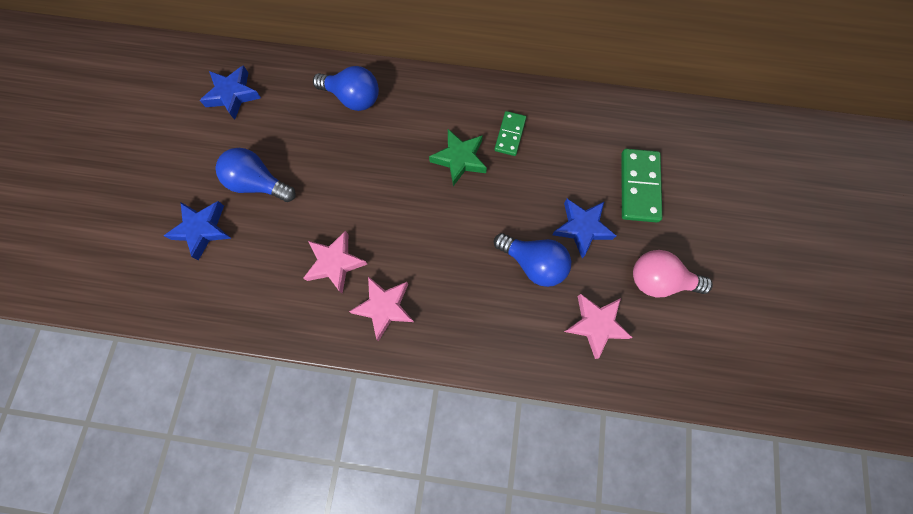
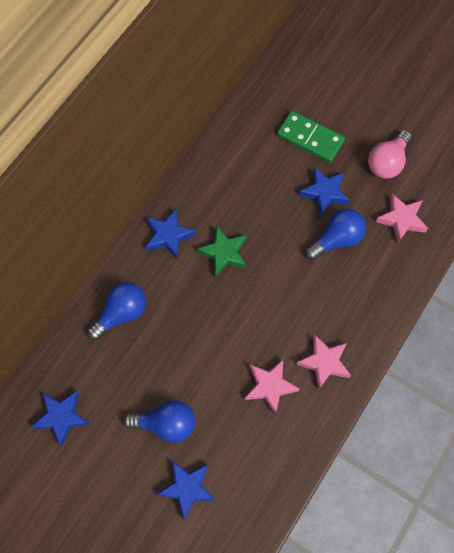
camera: 65 degrees left, 5 degrees down
blue light bulb [215,148,296,202] -> blue light bulb turned 135 degrees counterclockwise [124,400,195,443]
green domino [495,111,526,156] -> none
none -> blue star [146,209,196,259]

